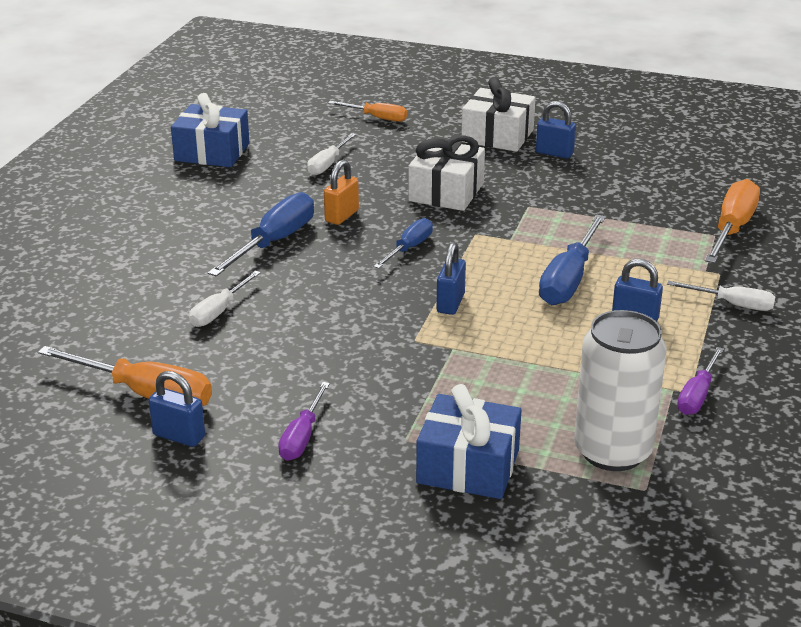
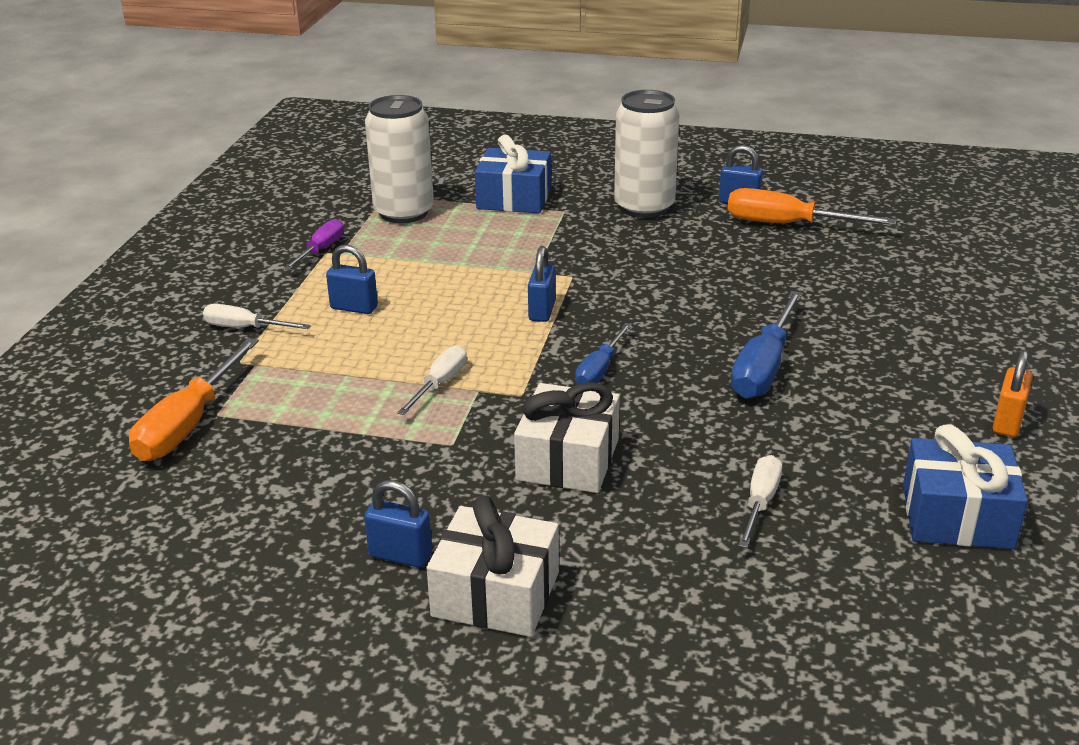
camera: 175 degrees right, 0 degrees up
white screwdriver [189,271,261,327] -> white screwdriver moved to [397,345,467,415]
purple screwdriver [278,382,330,461] -> white can [614,90,679,218]
orange padlock [324,160,359,225] -> orange padlock moved to [993,350,1033,437]
orange screwdriver [328,101,407,122] -> none
blue screwdriver [539,214,606,305] -> none

